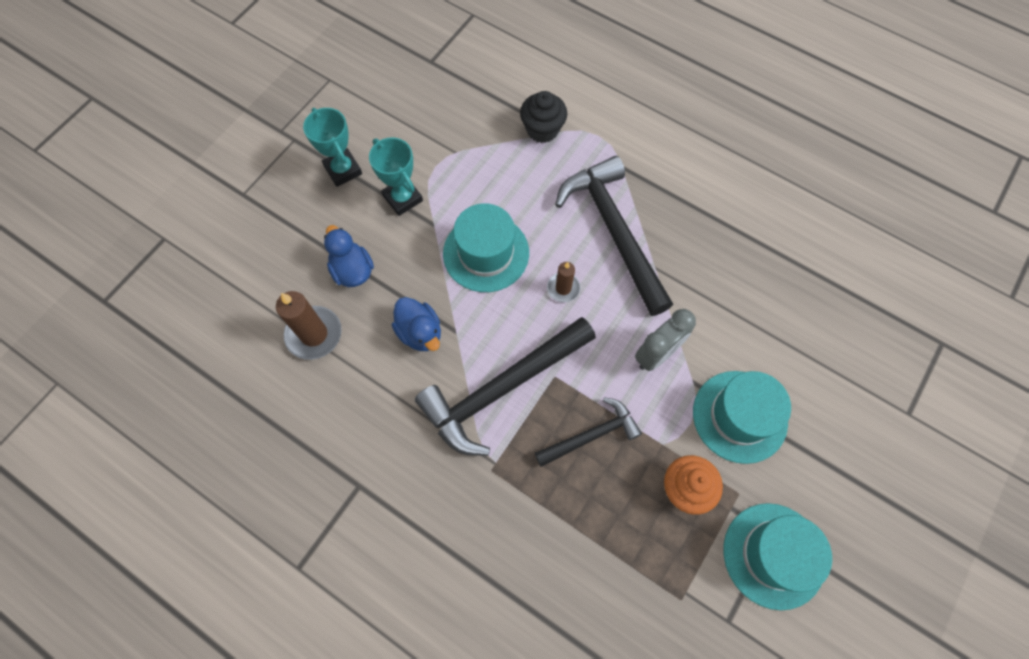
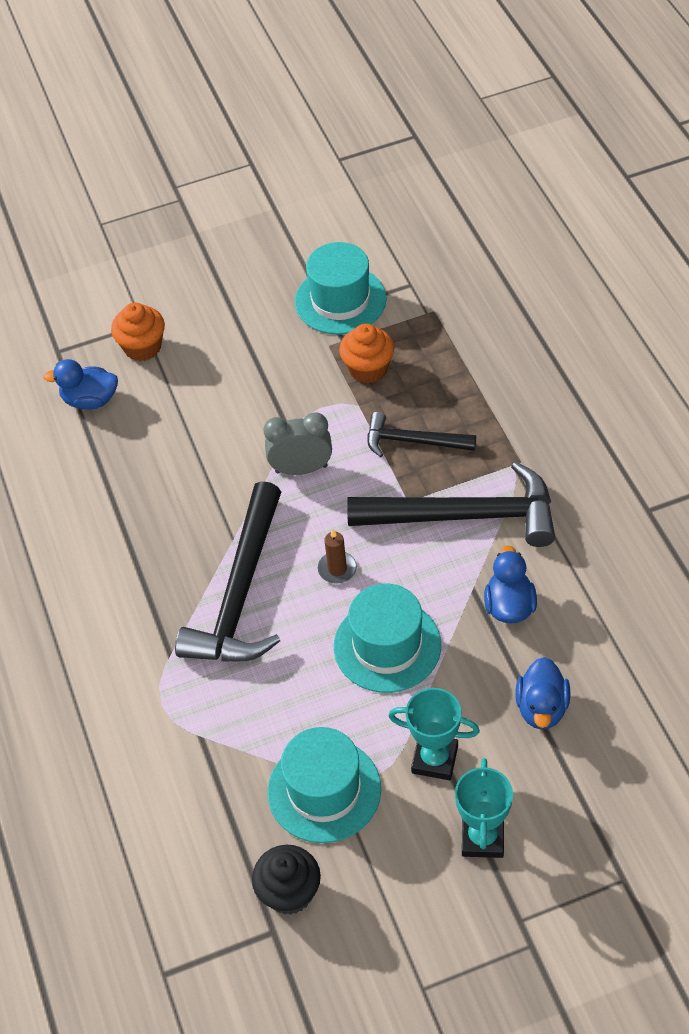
camera: 140 degrees left, 15 degrees down
brown candle [276,291,342,360] -> none
turquoise trophy [369,137,423,216] -> turquoise trophy turned 75 degrees counterclockwise [389,688,480,780]
black cupcake [520,91,567,143] -> black cupcake moved to [252,845,321,915]
turquoise hat [693,371,791,464] -> turquoise hat moved to [267,727,381,843]
none -> blue duck [43,359,118,410]
none -> orange cupcake [111,302,165,361]

